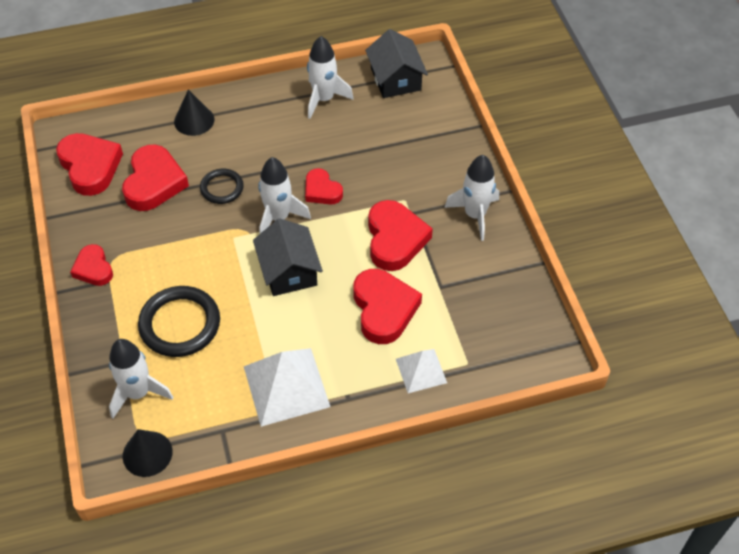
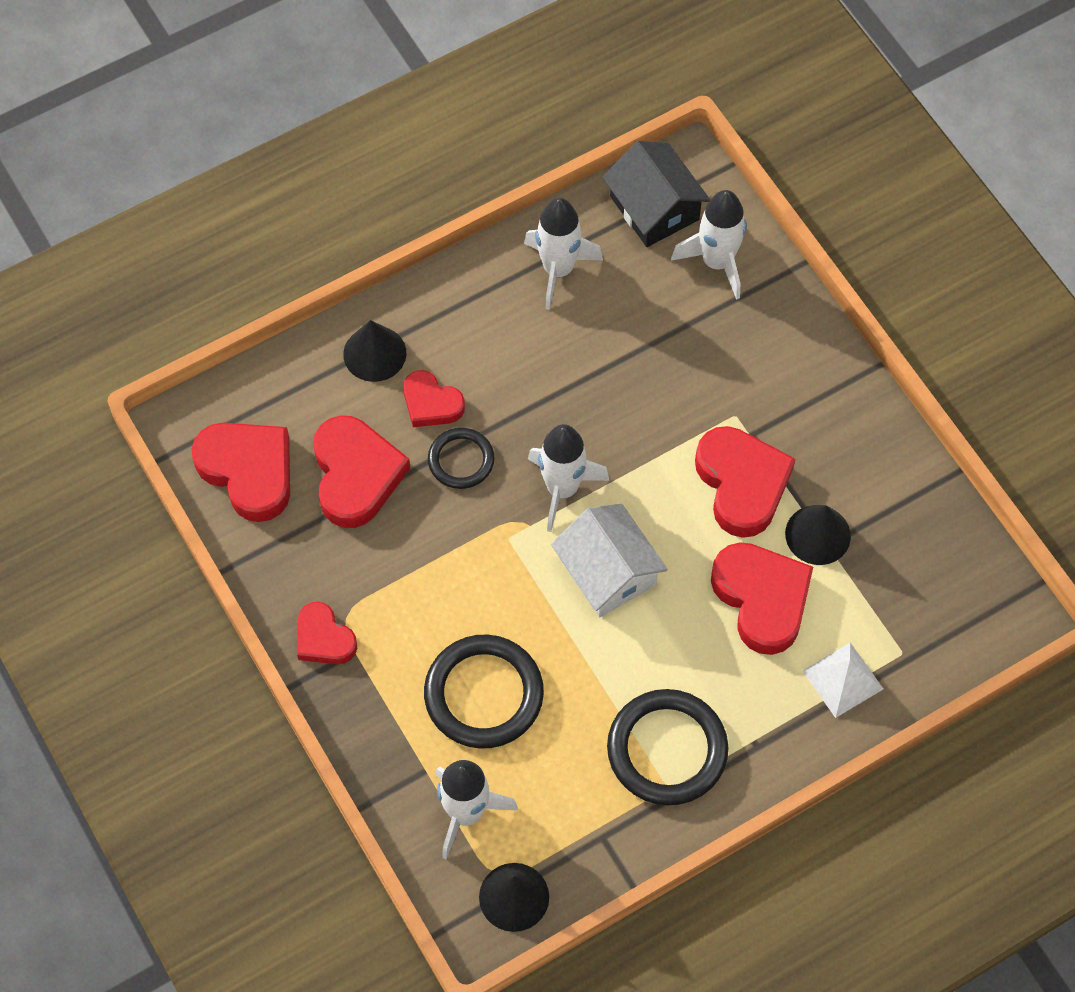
camera: 15 degrees left, 10 degrees up
white pyramid [244,348,330,427] -> black ring [607,689,729,805]
black house [253,218,323,296] -> white house [551,504,668,617]
red heart [305,168,343,205] -> red heart moved to [403,370,465,427]
white rocket [444,155,499,241] -> white rocket moved to [671,190,747,300]
none -> black cone [785,505,851,565]

